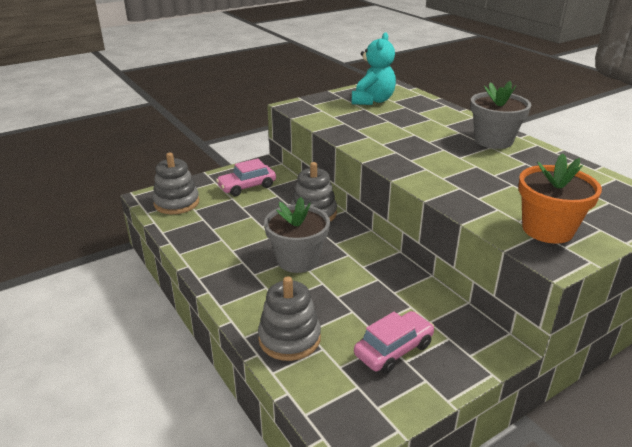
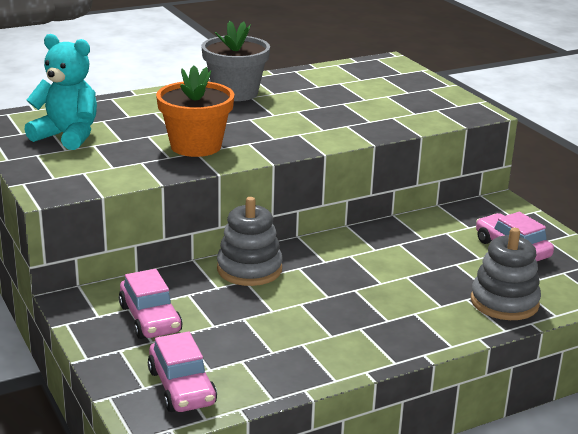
camera: 85 degrees left, 5 degrees down
grey stacking toy [153,153,199,214] -> pink car [148,331,217,412]
grey flower pot [264,197,330,273] -> none
orange flower pot [518,153,602,244] -> orange flower pot moved to [156,66,234,157]

